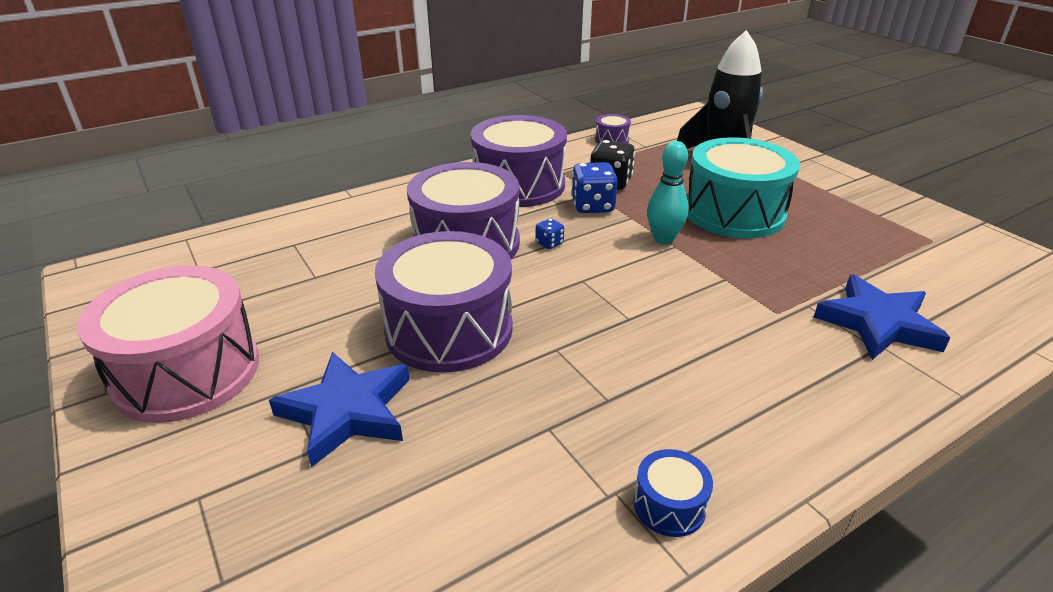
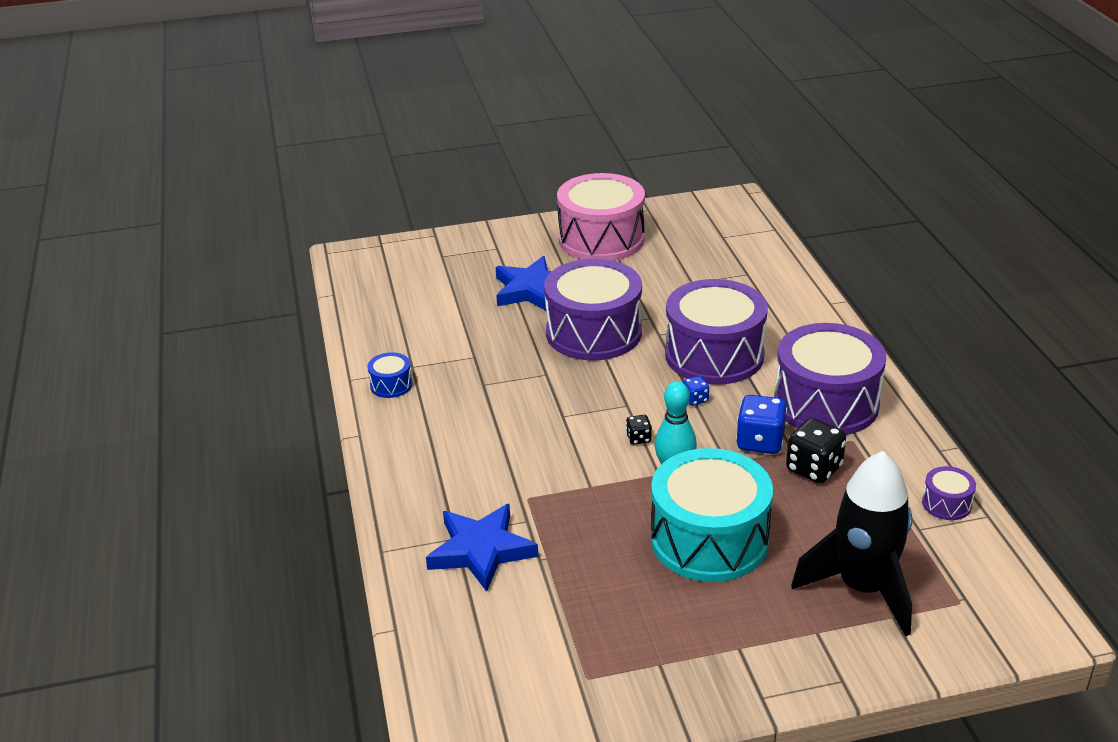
camera: 110 degrees right, 0 degrees up
none -> black dice [626,415,652,445]

